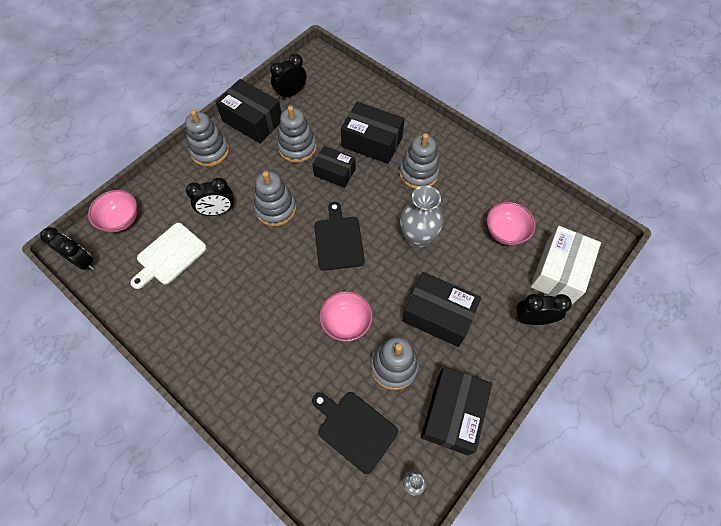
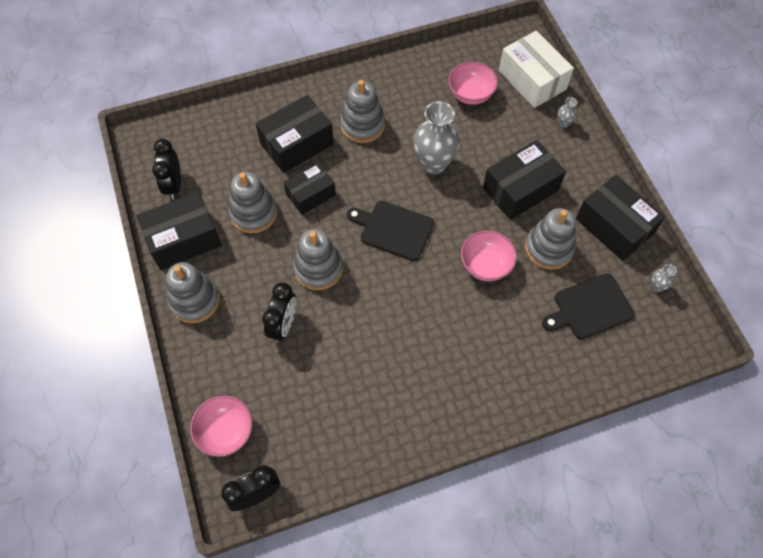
camera: 60 degrees left, 0 degrees up
white cutting board [130,223,207,289] -> none
black clock [515,294,572,325] -> grey vase [557,97,577,128]

